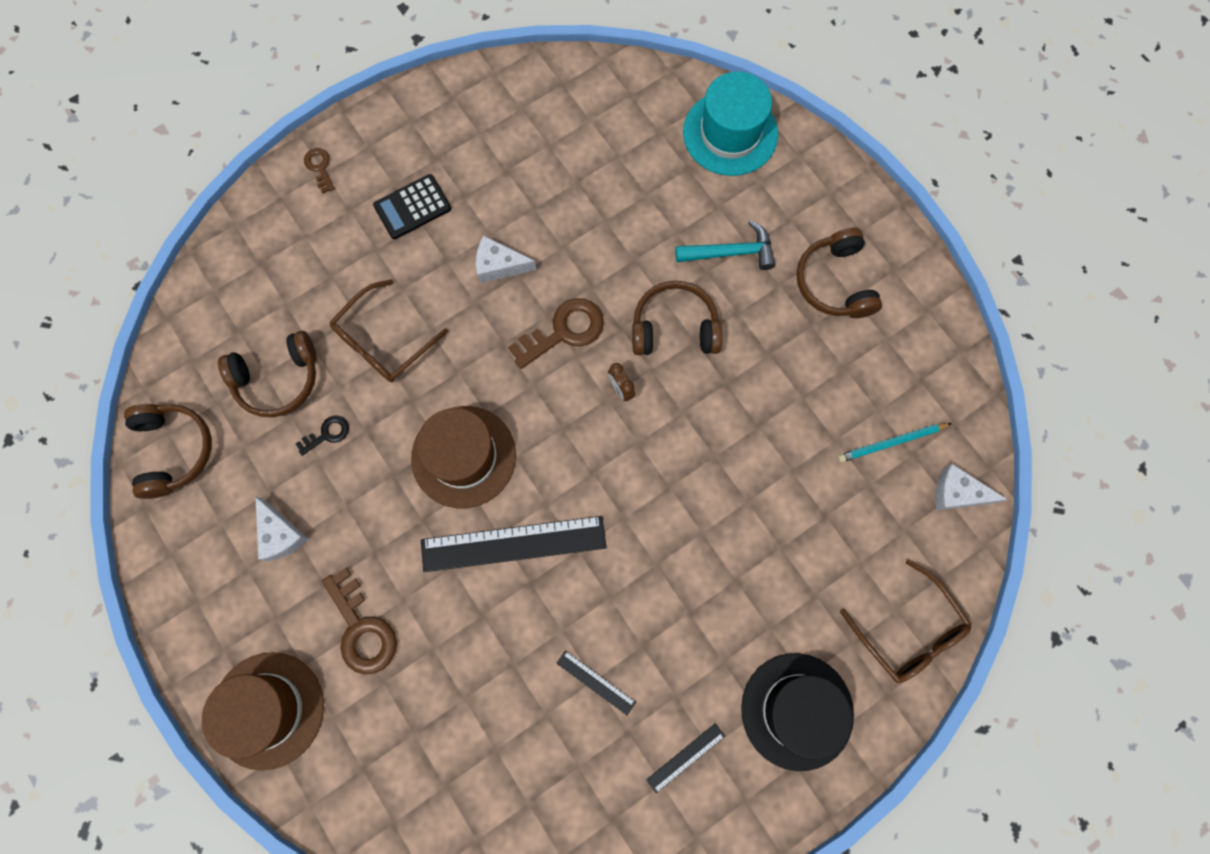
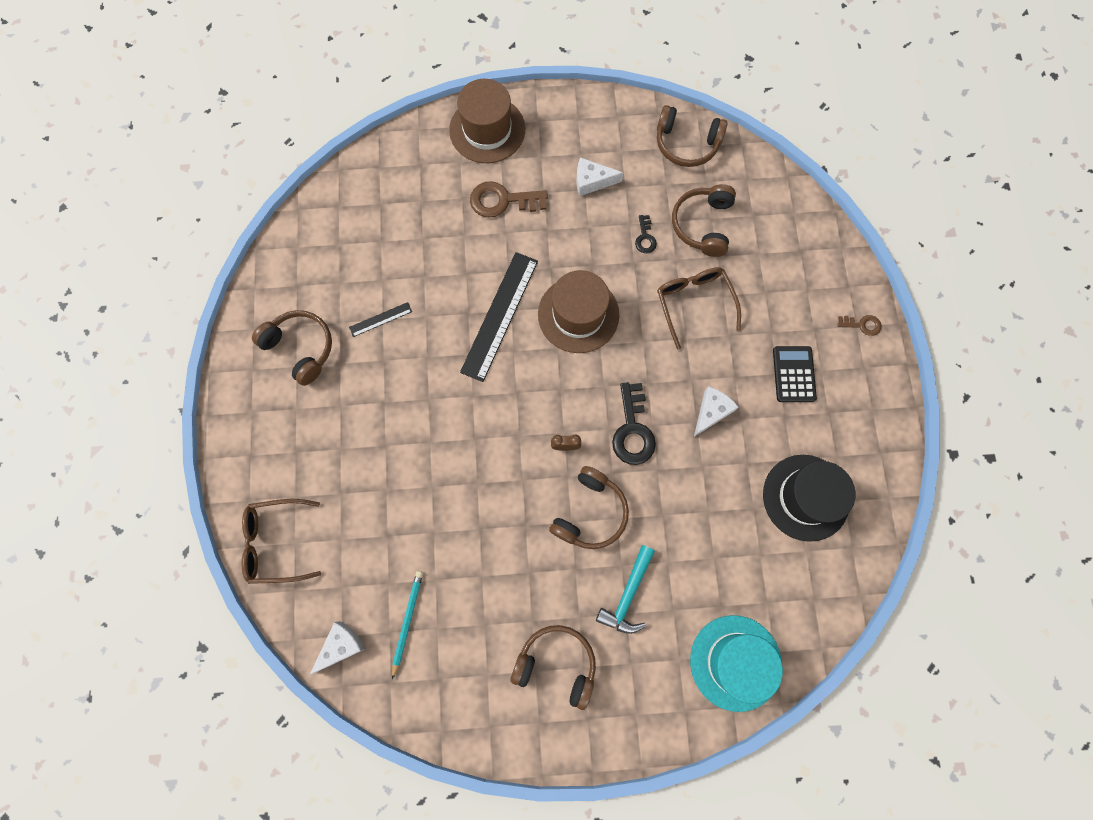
camera: 120 degrees right, 0 degrees up
brown key [508,298,604,369] -> black key [612,382,656,465]
black ruler [646,723,725,793] -> brown headphones [252,310,332,386]
black hat [741,653,854,771] -> black hat moved to [763,455,855,542]

